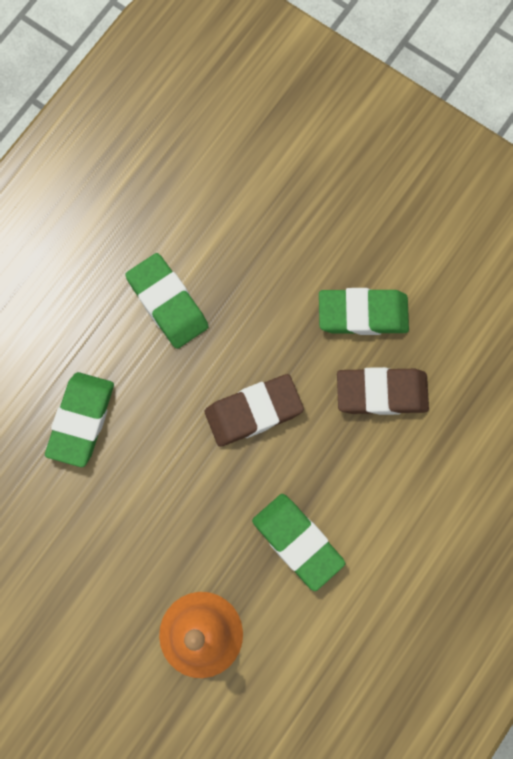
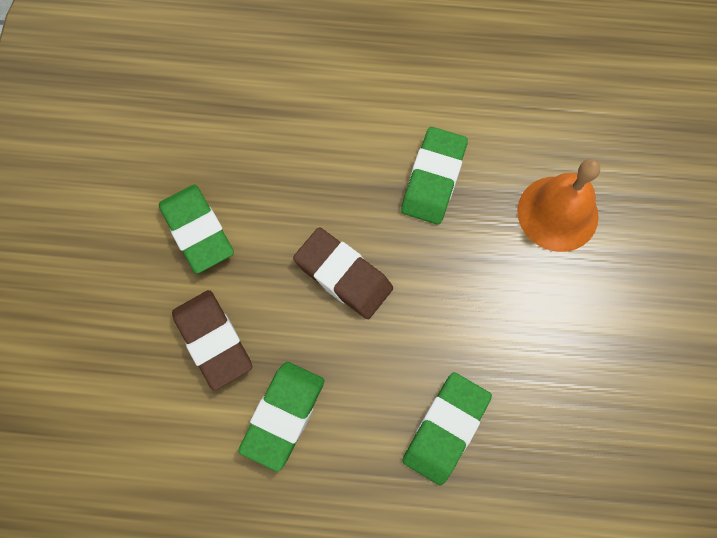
camera: 120 degrees left, 5 degrees down
green eraser [45,372,114,467] -> green eraser turned 45 degrees counterclockwise [402,372,492,485]
brown eraser [337,367,429,415] -> brown eraser moved to [172,290,252,391]

